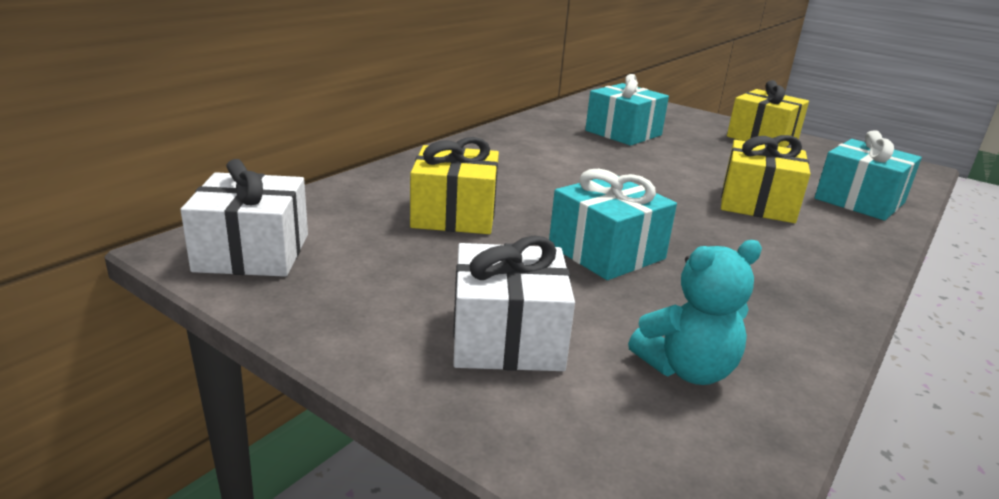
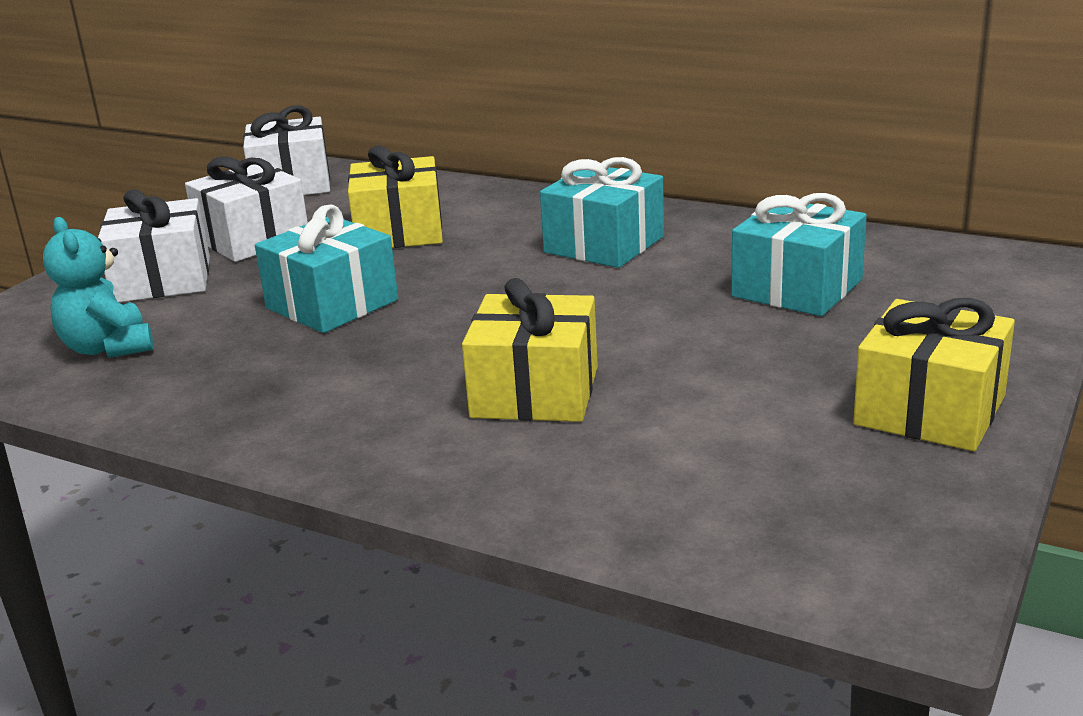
camera: 85 degrees right, 0 degrees up
turquoise gift [815,130,922,221] -> turquoise gift moved to [540,157,664,268]
none -> white gift [185,157,308,262]

